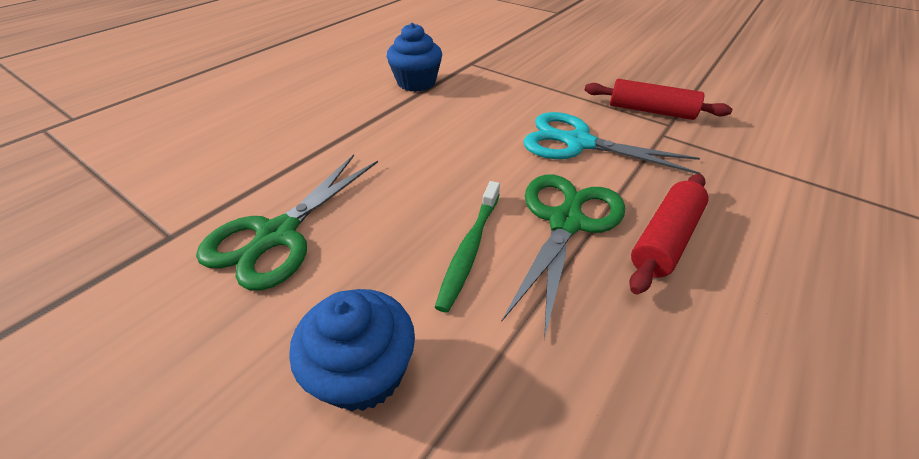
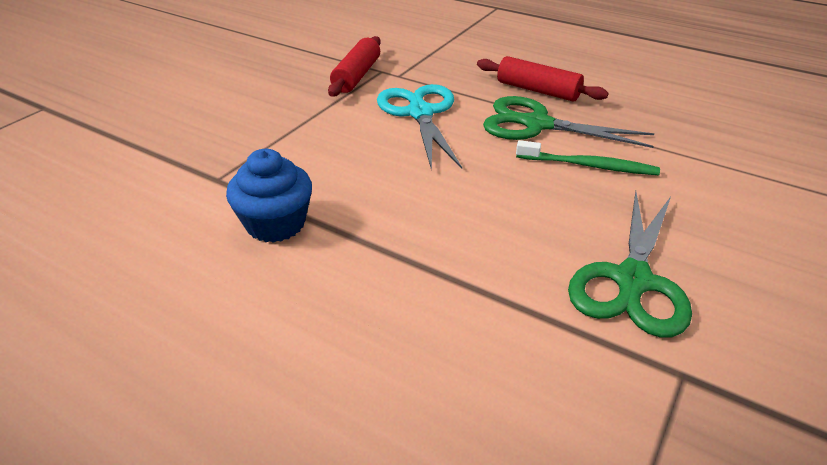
camera: 95 degrees left, 5 degrees down
green scissors [196,154,378,291] -> green scissors turned 90 degrees clockwise [568,191,692,338]
blue cupcake [289,289,415,411] -> none
turquoise scissors [523,112,701,174] -> turquoise scissors turned 150 degrees clockwise [377,84,462,171]

